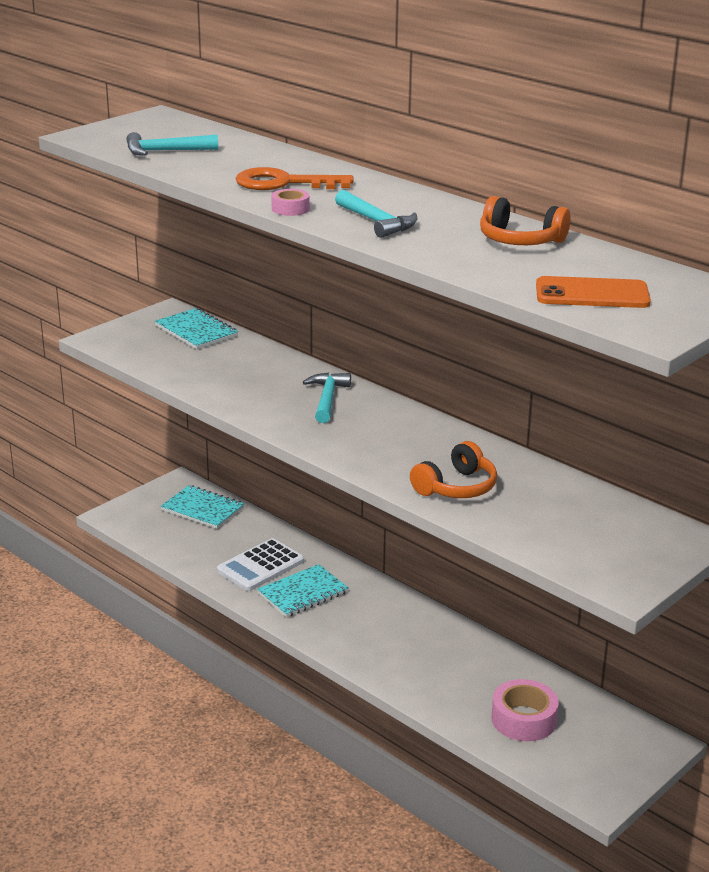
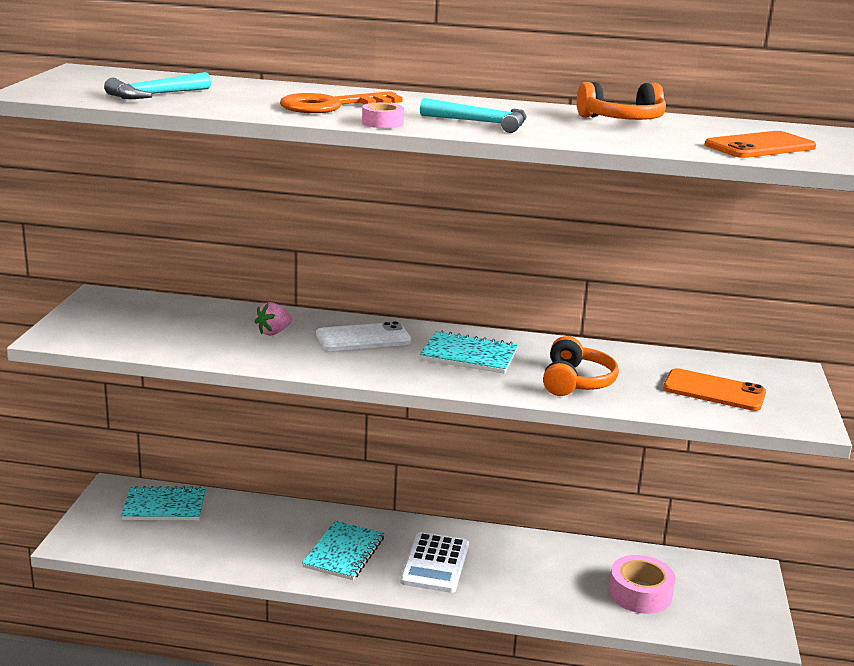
camera: 35 degrees left, 5 degrees down
turquoise notebook [155,308,238,349] -> turquoise notebook moved to [420,330,518,374]
white calculator [217,538,304,591] -> white calculator moved to [400,532,469,593]
turquoise hammer [303,372,351,423] -> white phone [316,321,411,351]
none -> pink strawberry [255,302,292,335]
none -> orange phone [663,368,766,411]

